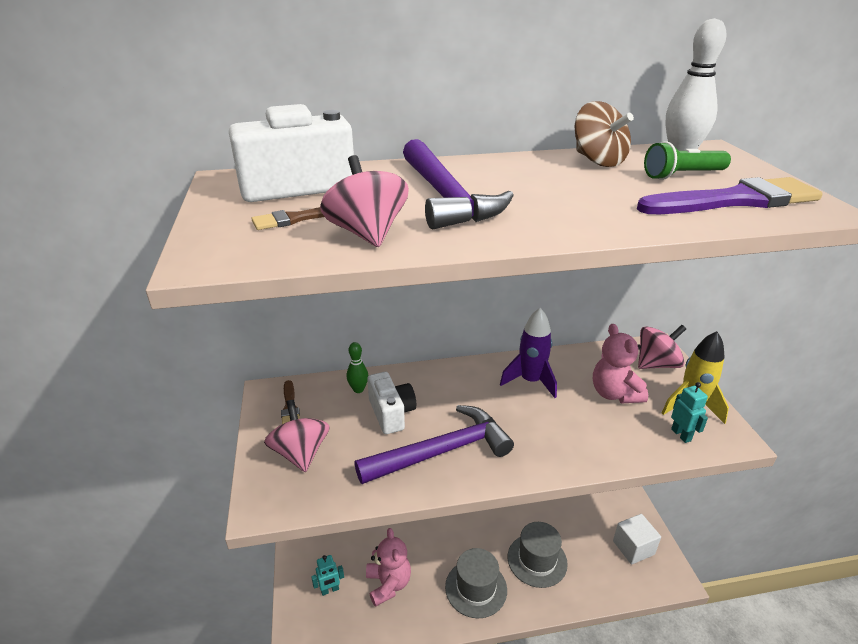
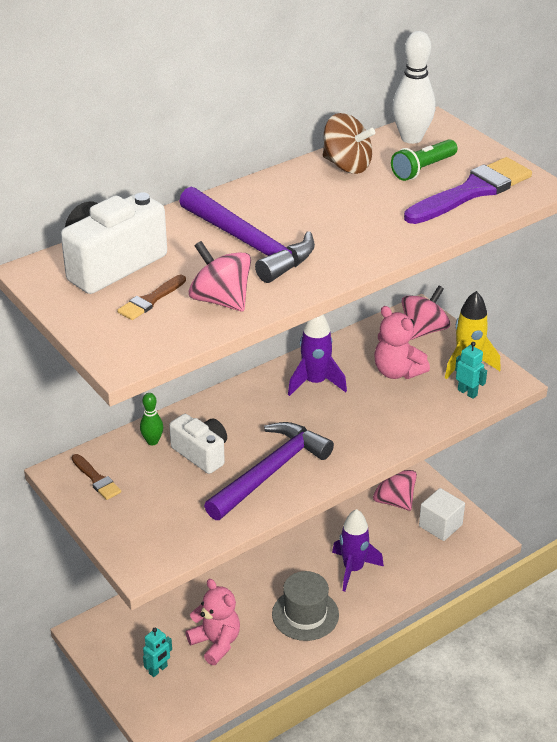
camera: 25 degrees left, 5 degrees up
pink spinning top [264,400,330,472] -> pink spinning top moved to [373,470,417,511]
grey hat [508,522,568,588] -> purple rocket [332,509,384,592]

